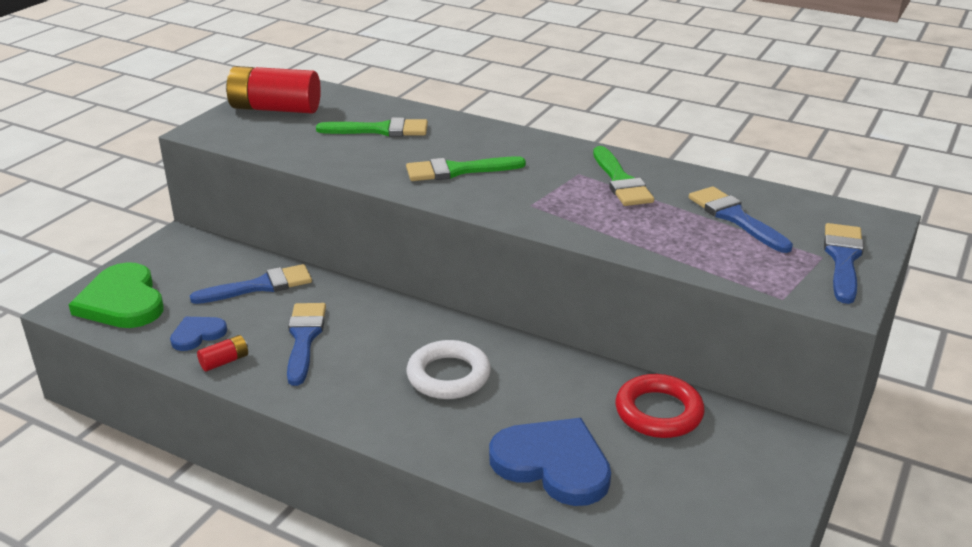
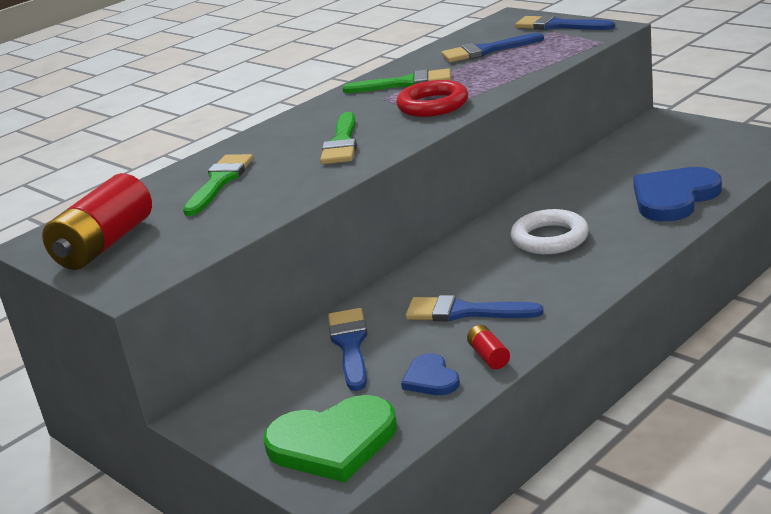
camera: 70 degrees left, 5 degrees down
red ring [615,374,705,438] -> red ring moved to [396,80,468,117]

